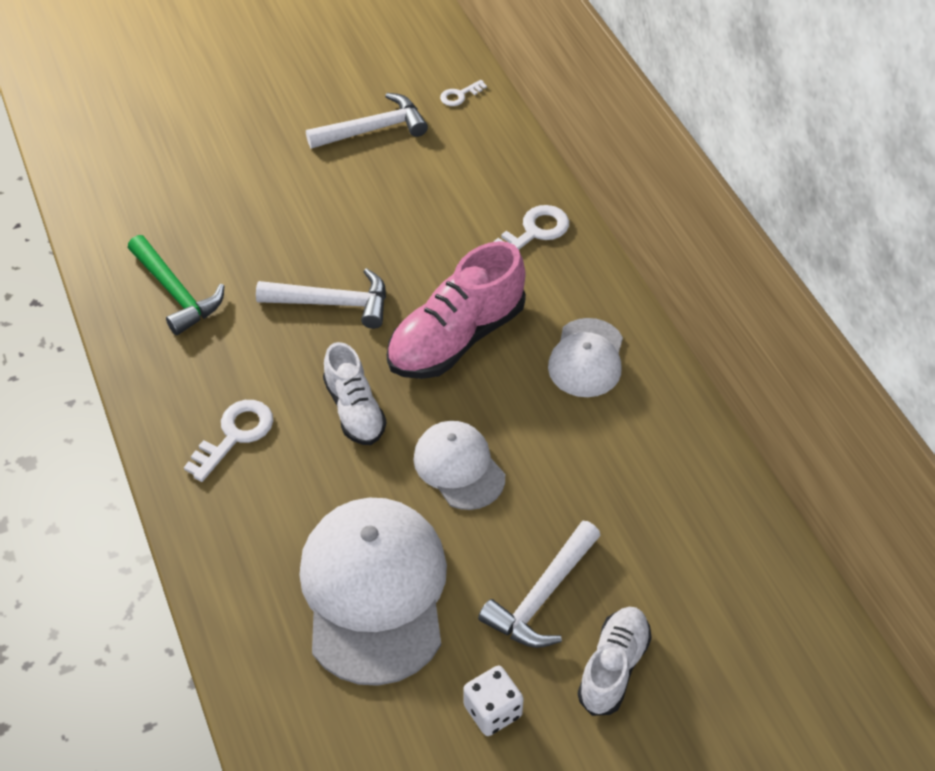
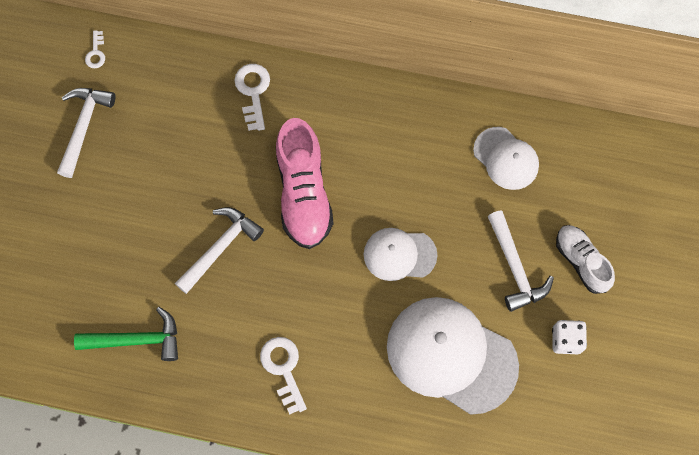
camera: 55 degrees left, 20 degrees up
white shoe [323,342,386,445] -> none
white cap [548,318,623,397] -> white cap moved to [473,127,539,190]

